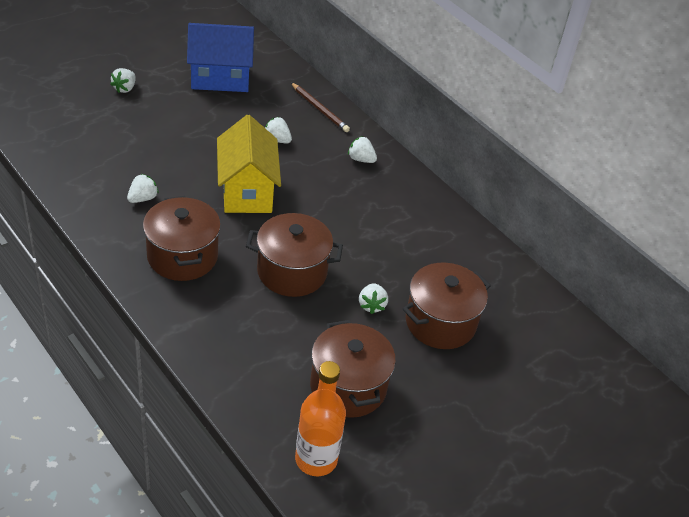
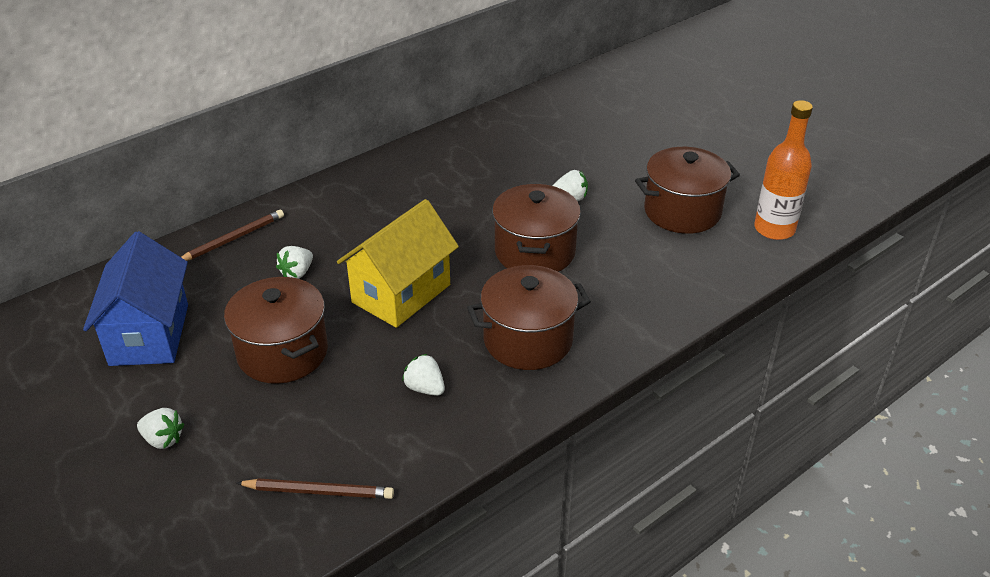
camera: 85 degrees left, 5 degrees down
yellow house [217,115,281,213] -> yellow house turned 45 degrees counterclockwise [337,199,459,328]
white strawberry [348,136,377,163] -> none
brown pot [403,263,491,349] -> brown pot moved to [224,277,328,384]
none -> brown pencil [237,478,394,499]

